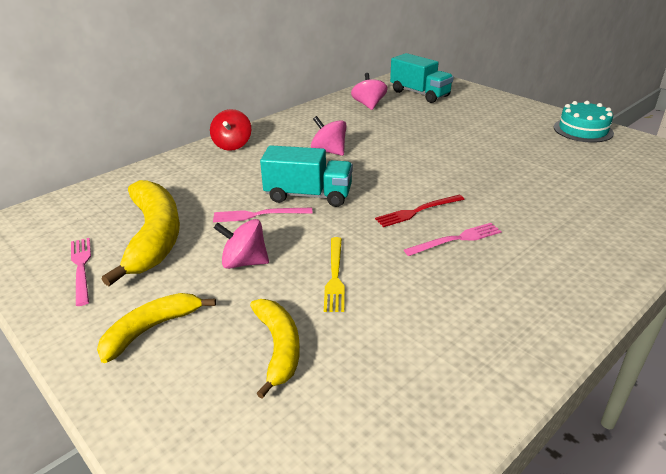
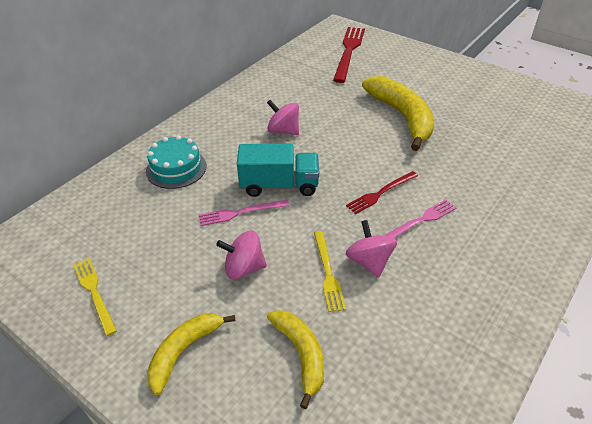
camera: 10 degrees left, 10 degrees up
pink fork [71,238,91,306] -> yellow fork [73,258,117,336]
yellow banana [102,180,180,286] -> yellow banana moved to [362,76,434,151]
red spinning top [210,109,251,151] -> none
pink spinning top [351,73,388,110] -> pink spinning top moved to [346,220,397,277]
turquoise truck [390,53,454,103] -> red fork [333,27,365,83]
turquoise cake [554,101,614,143] -> turquoise cake moved to [146,135,206,189]

